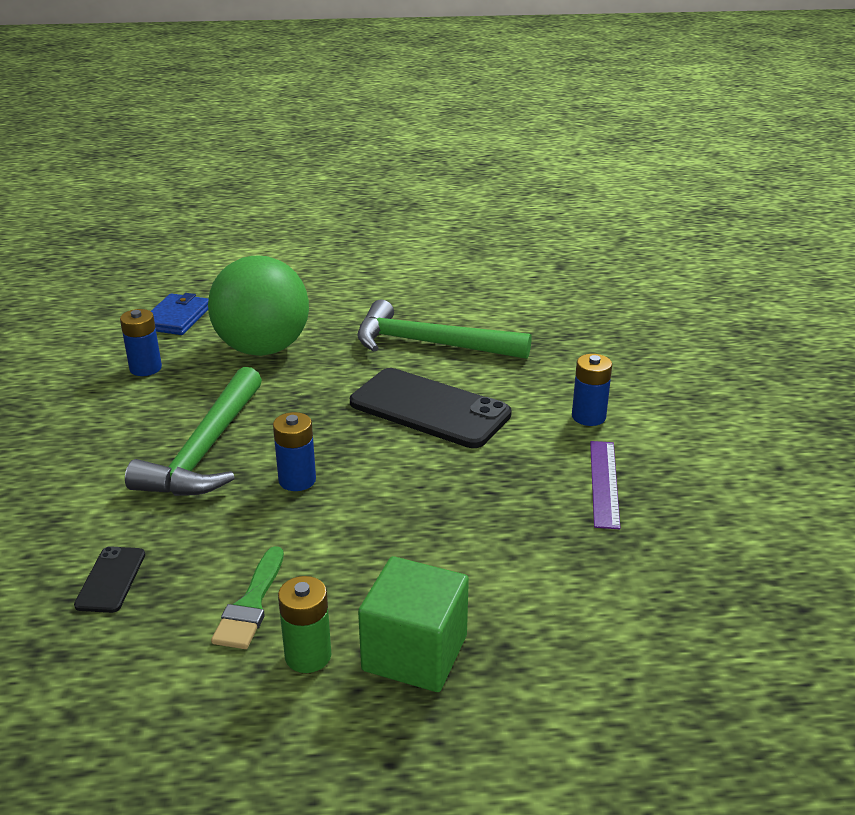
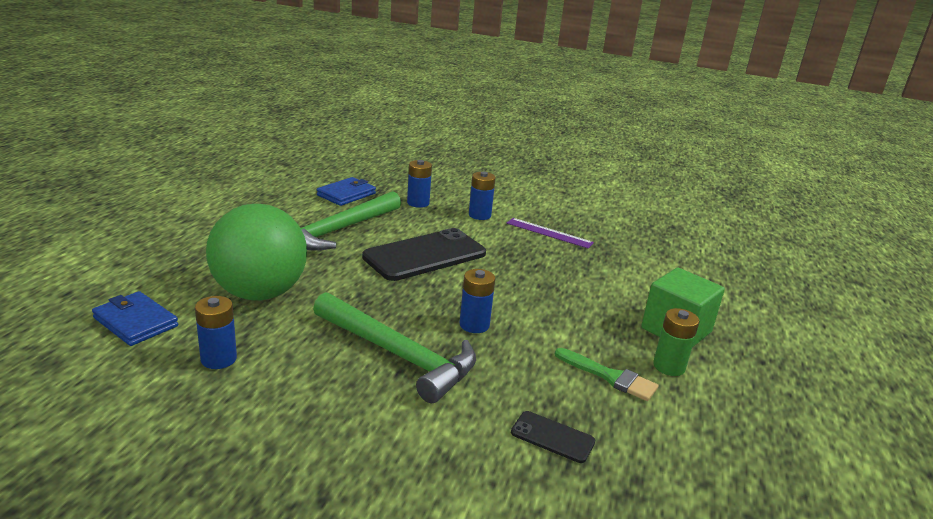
camera: 70 degrees left, 5 degrees down
none -> blue wallet [317,177,376,206]
none -> blue battery [407,160,432,208]

